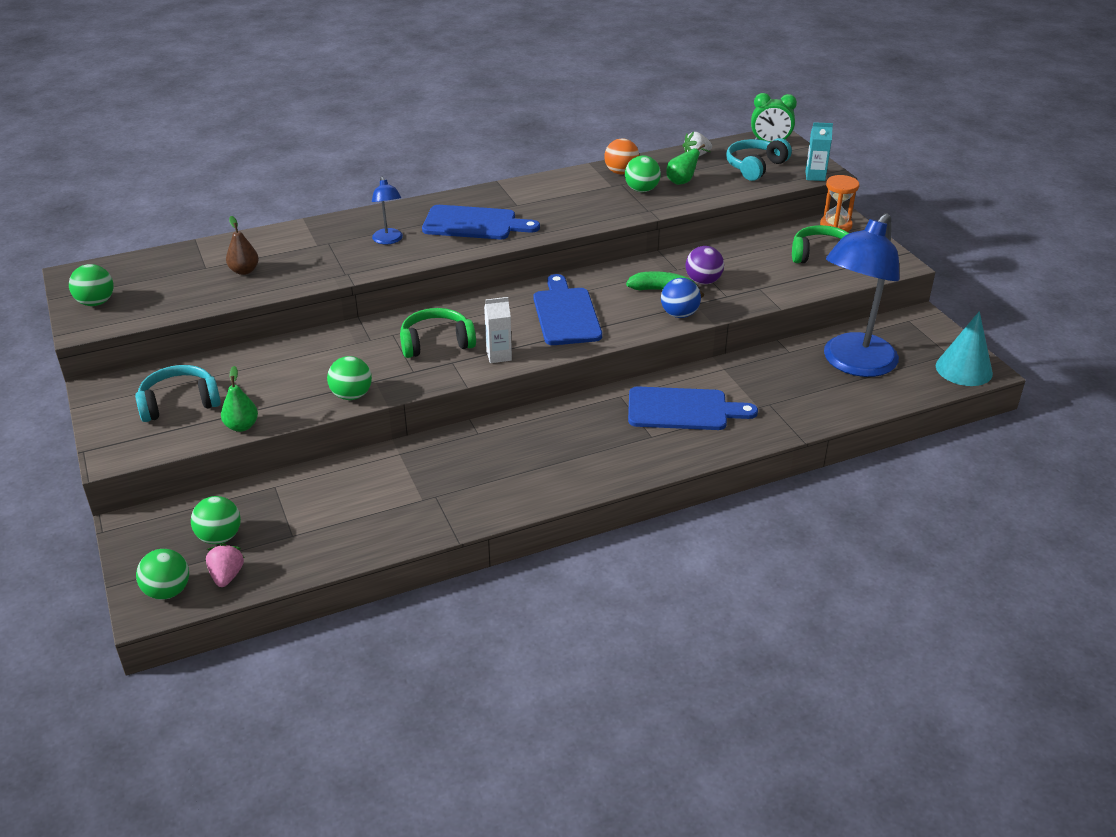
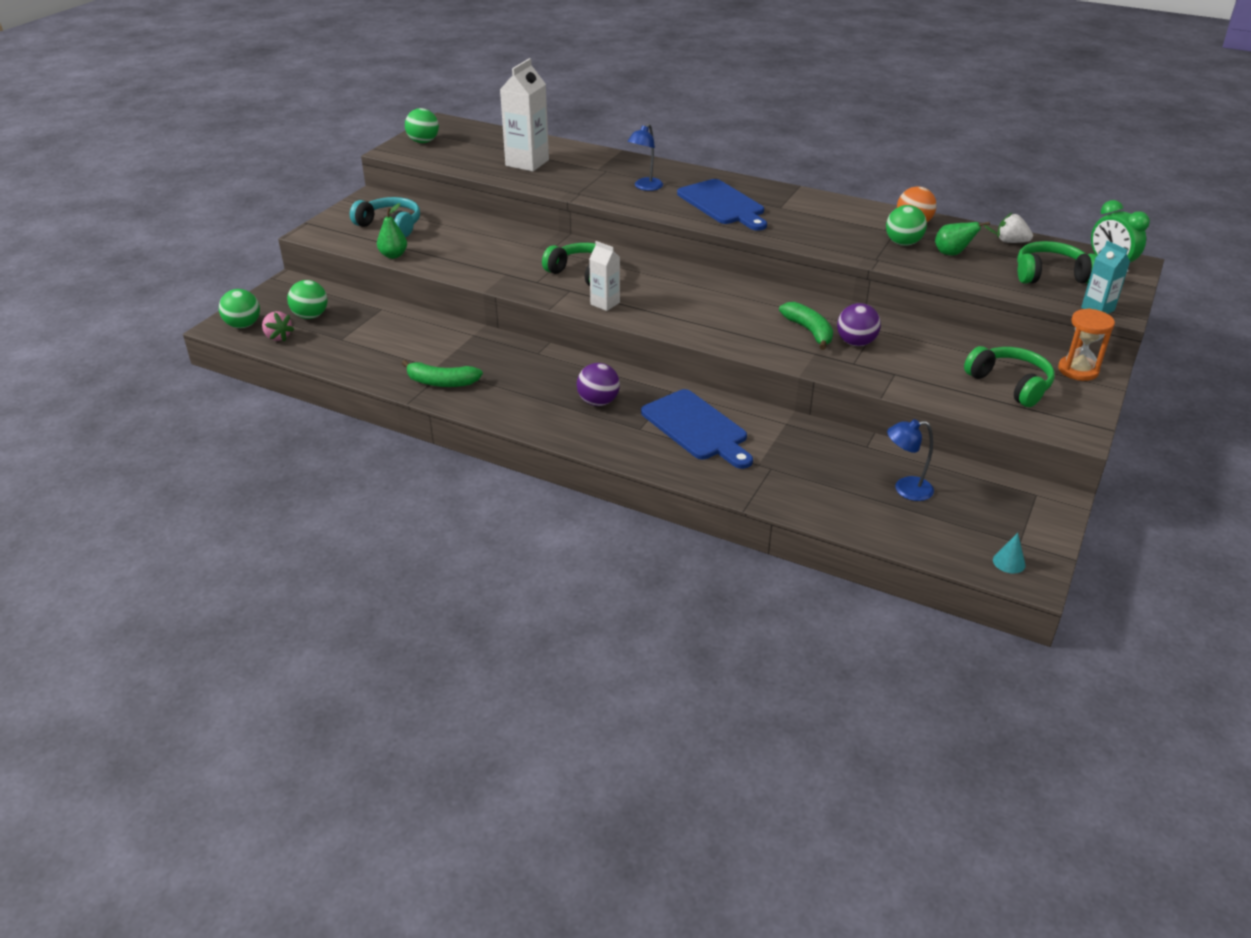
camera: 50 degrees right, 0 degrees up
pink strawberry [206,543,244,587] -> pink strawberry turned 90 degrees clockwise [262,311,294,342]
brown pear [226,216,259,275] -> white carton [500,58,549,172]
green ball [327,356,372,400] -> none
blue cutting board [533,274,602,345] -> none
blue ball [661,278,701,318] -> none
turquoise headphones [726,138,792,181] -> green headphones [1017,241,1097,284]
blue lamp [824,213,900,377] -> blue lamp [887,419,934,501], size x0.43
turquoise cone [936,311,993,386] -> turquoise cone [993,533,1026,574], size x0.45
none -> green banana [402,360,483,387]
none -> purple ball [577,363,620,406]

